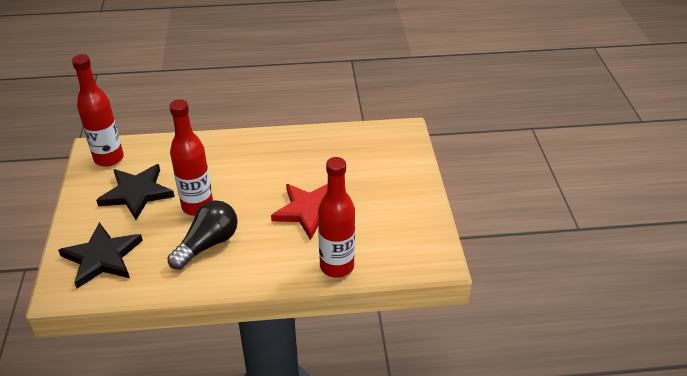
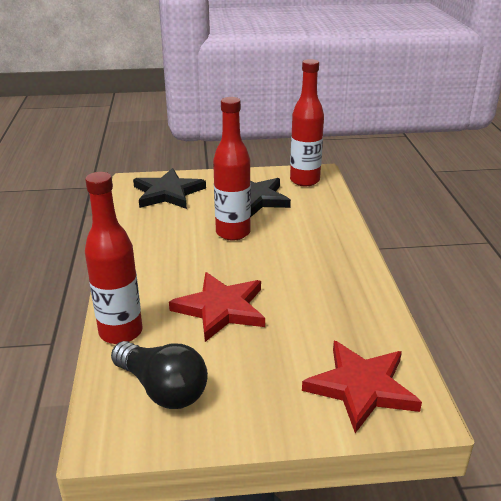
camera: 90 degrees right, 10 degrees down
black light bulb [167,200,238,270] -> black light bulb moved to [111,341,208,409]
none -> red star [302,341,422,433]

